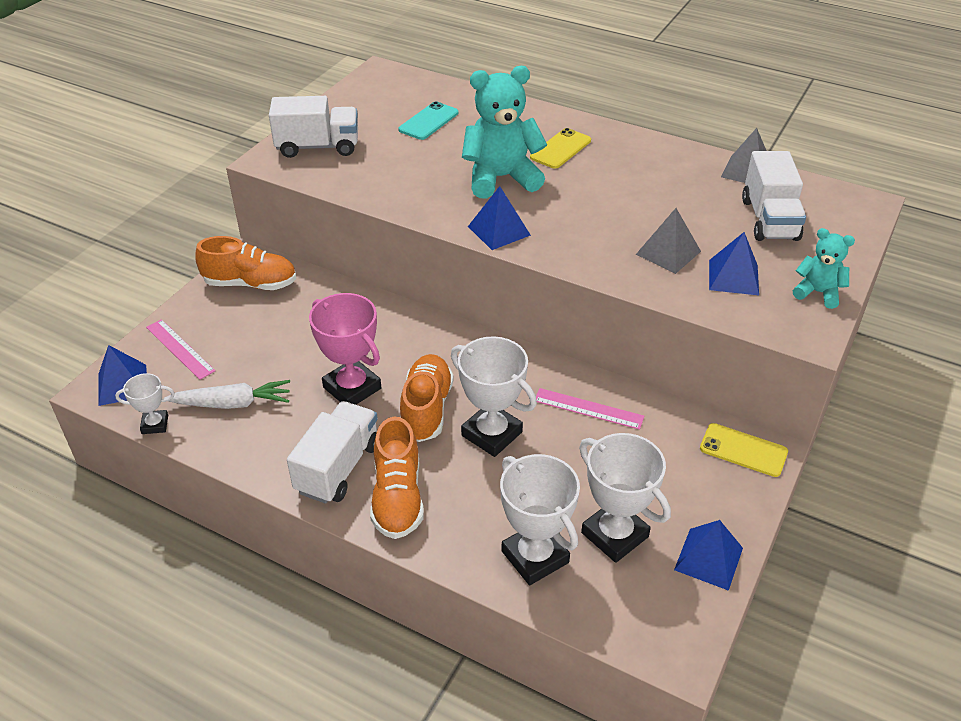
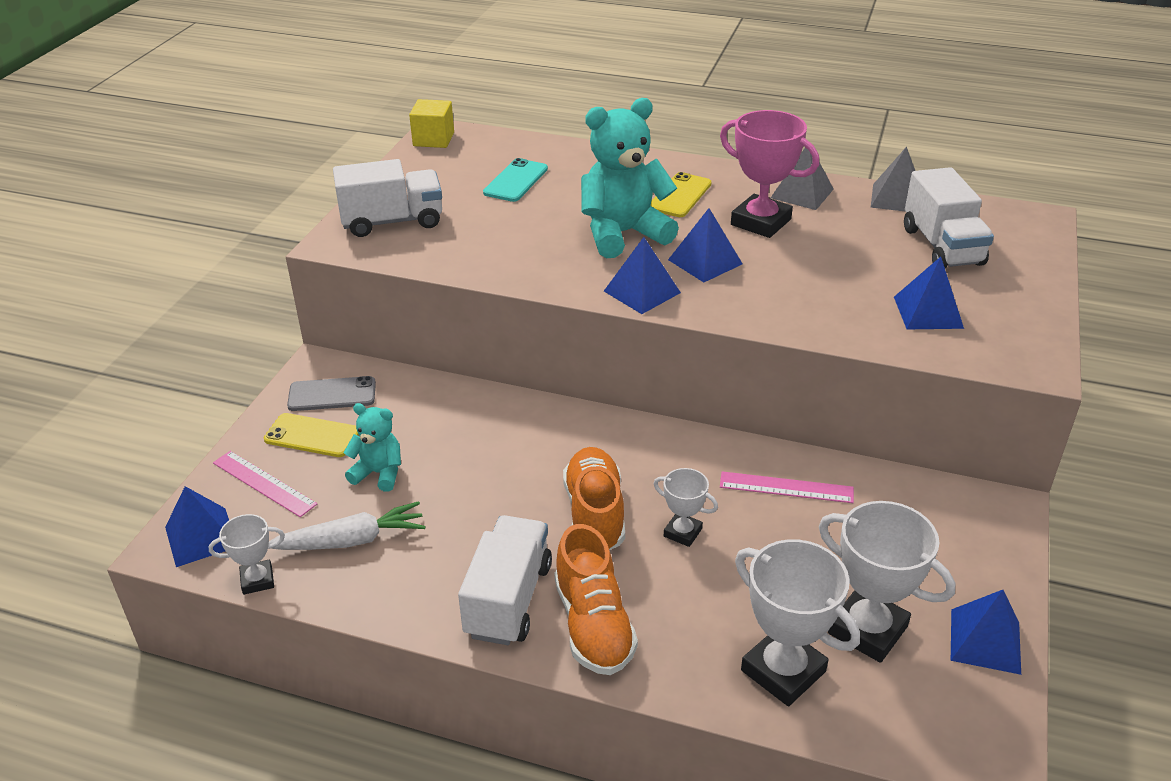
camera: 10 degrees left, 5 degrees down
orange shoe [195,236,296,290] -> grey phone [287,376,376,411]
pink trophy [309,293,381,405] -> pink trophy moved to [720,110,819,238]
white trophy [451,336,537,457] -> white trophy [654,468,718,547], size x0.54
grey pyramid [636,208,701,274] -> grey pyramid moved to [771,147,834,210]
yellow phone [700,423,788,477] -> yellow phone moved to [264,413,359,457]
turquoise teddy bear [793,228,855,309] -> turquoise teddy bear moved to [343,403,401,492]
none -> yellow cube [409,99,454,148]
none -> blue pyramid [668,208,742,282]

